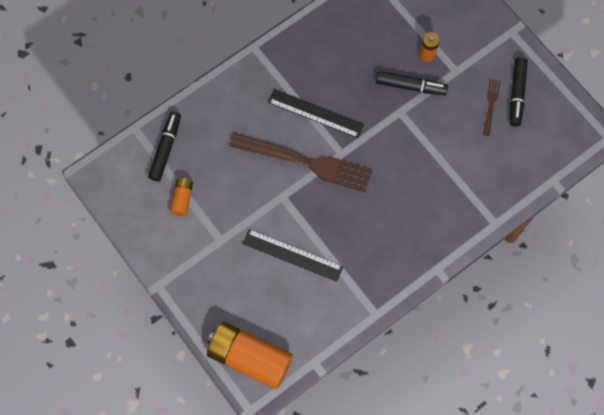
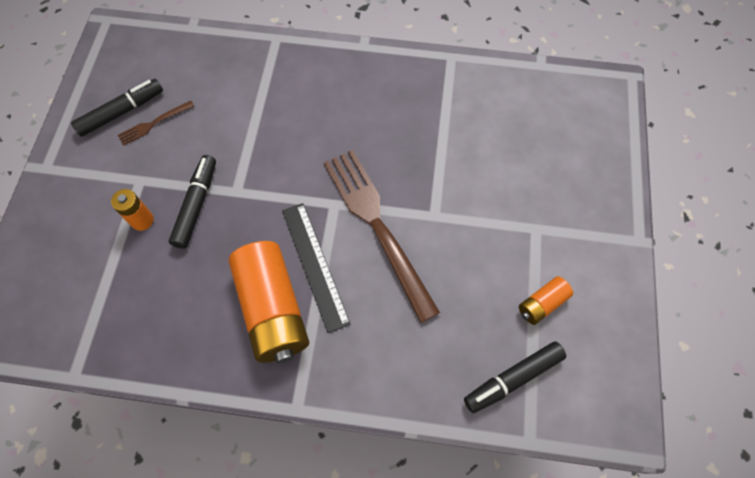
camera: 135 degrees left, 5 degrees down
orange battery [207,322,293,389] -> orange battery moved to [229,241,309,364]
black ruler [243,229,343,282] -> none
black marker [376,71,448,95] -> black marker turned 45 degrees clockwise [169,155,216,249]

